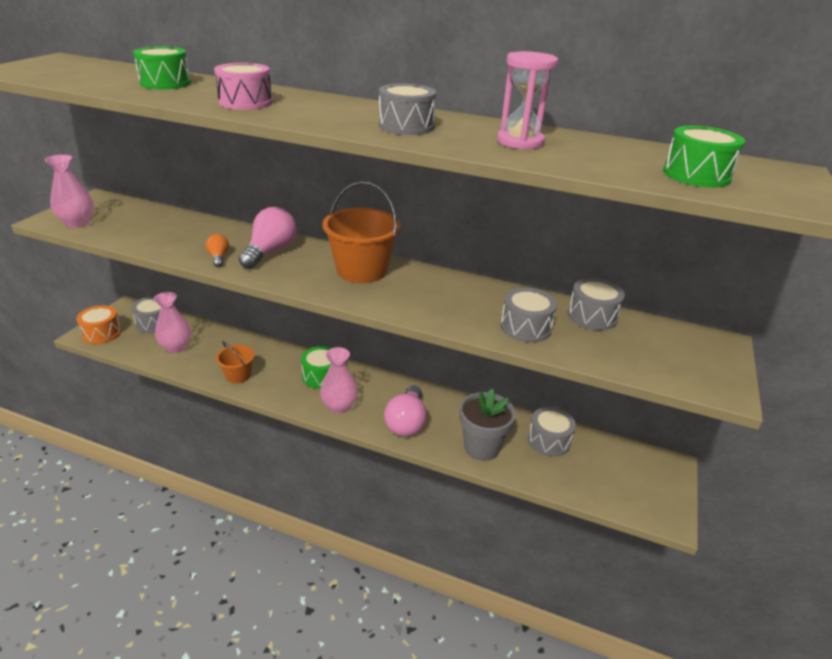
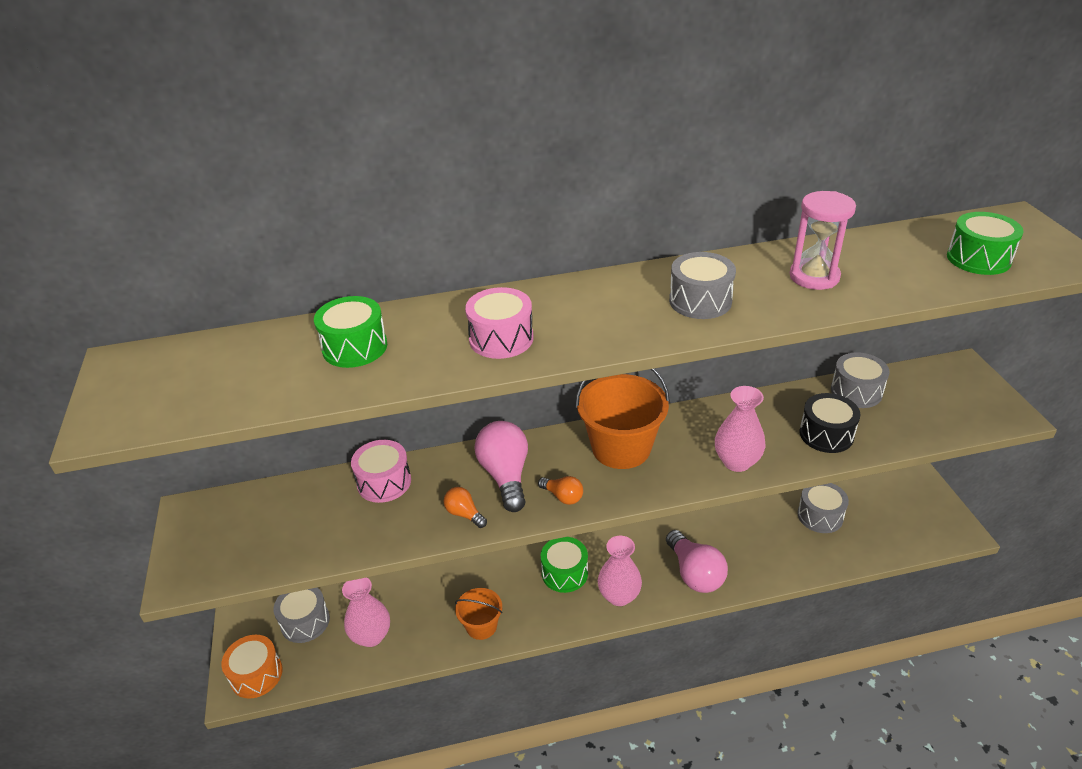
camera: 30 degrees left, 5 degrees up
pink vase [45,155,94,228] -> pink vase moved to [715,386,766,472]
grey flower pot [459,389,516,461] -> none
grey drum [501,288,557,343] -> black drum [799,393,861,453]
none -> pink drum [351,440,411,503]
none -> orange light bulb [538,476,583,505]

